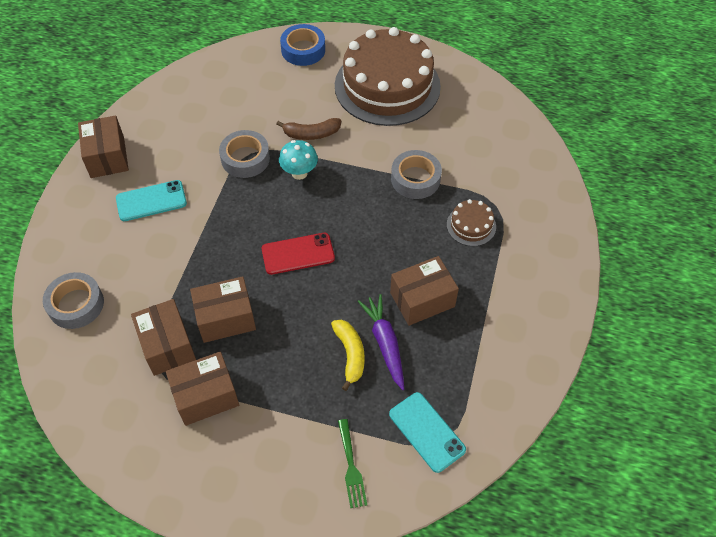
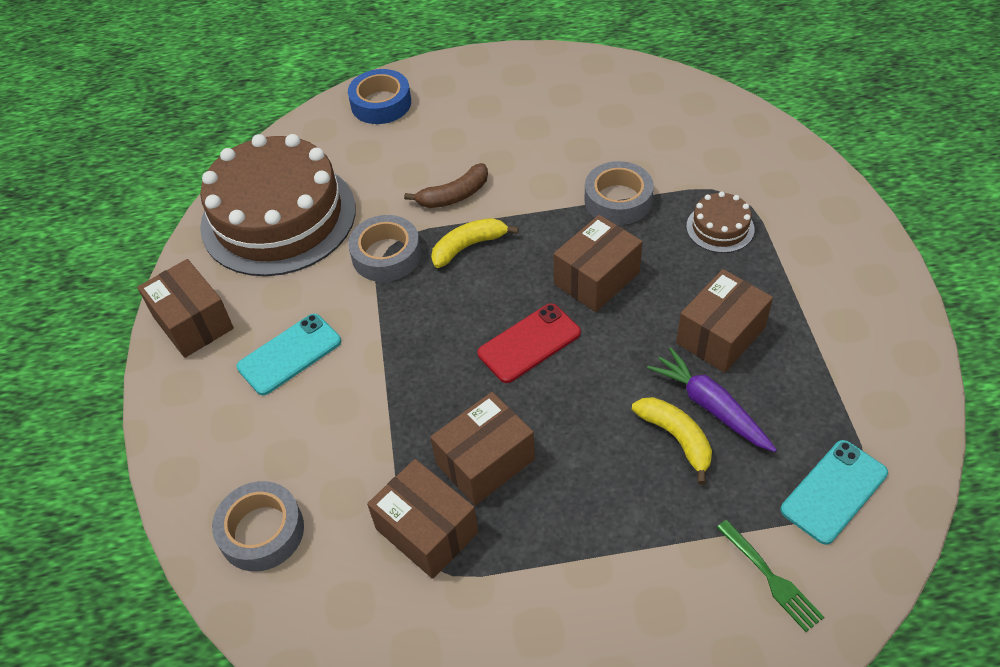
camera: 20 degrees left, 5 degrees down
brown box [166,352,239,426] -> brown box moved to [554,215,643,312]
turquoise mushroom [279,140,318,180] -> yellow banana [431,218,518,268]
brown cake [335,27,441,126] -> brown cake moved to [200,134,356,276]
turquoise phone [389,392,466,473] -> turquoise phone turned 75 degrees counterclockwise [781,440,888,545]

